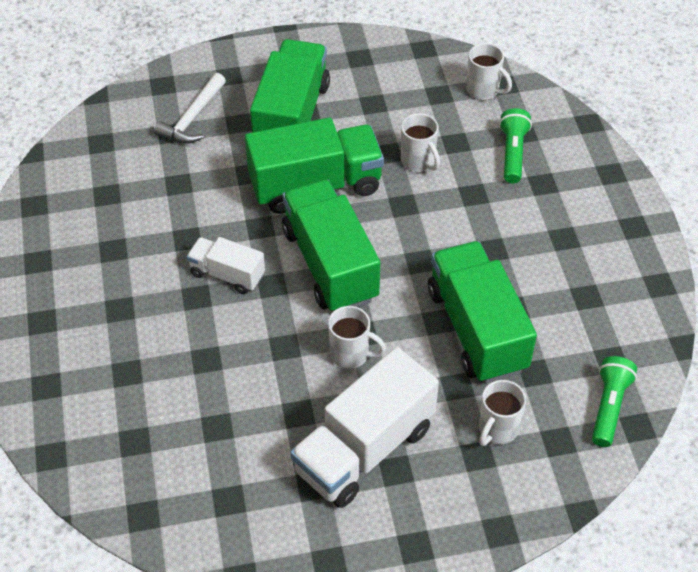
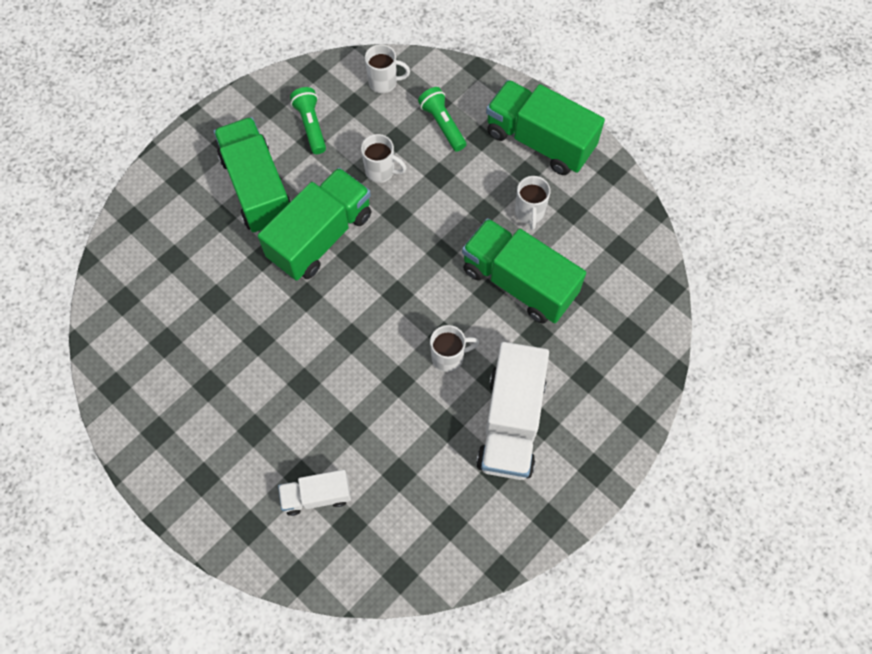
camera: 35 degrees left, 15 degrees up
white hammer [153,73,226,144] -> none
white truck [187,237,265,294] -> white truck moved to [278,470,351,516]
green truck [282,179,380,311] -> green truck moved to [486,80,605,175]
white mug [479,380,526,446] -> white mug moved to [515,176,551,230]
green flashlight [592,356,637,447] -> green flashlight moved to [290,87,326,154]

